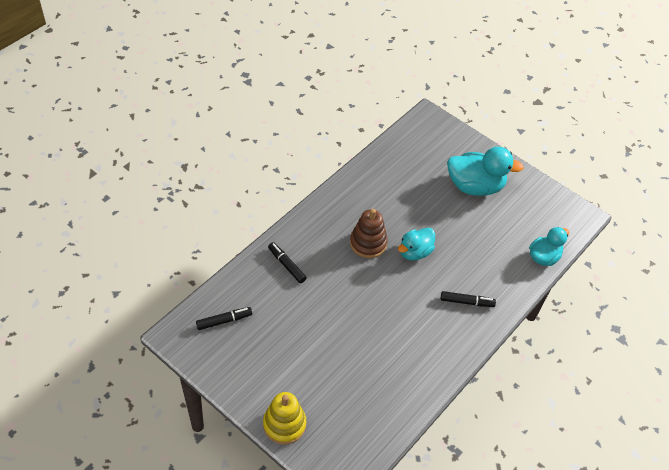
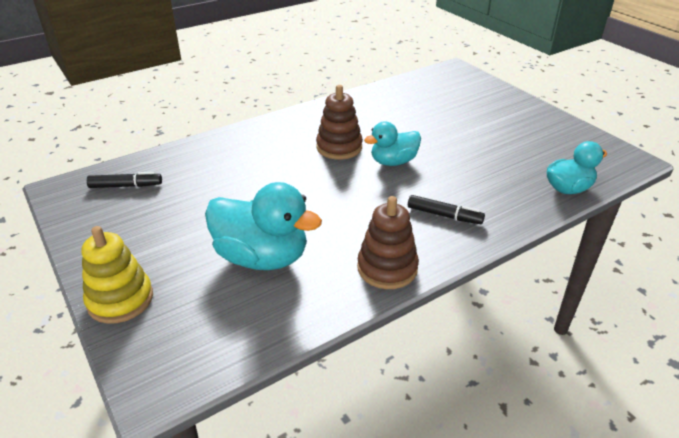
camera: 20 degrees right, 15 degrees down
black marker [268,242,307,283] -> none
turquoise duck [447,147,524,196] -> turquoise duck moved to [205,182,322,270]
none -> brown stacking toy [357,196,419,289]

